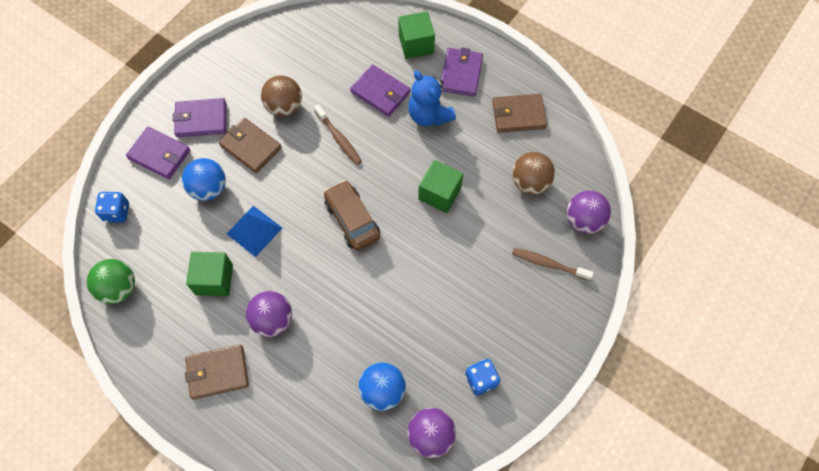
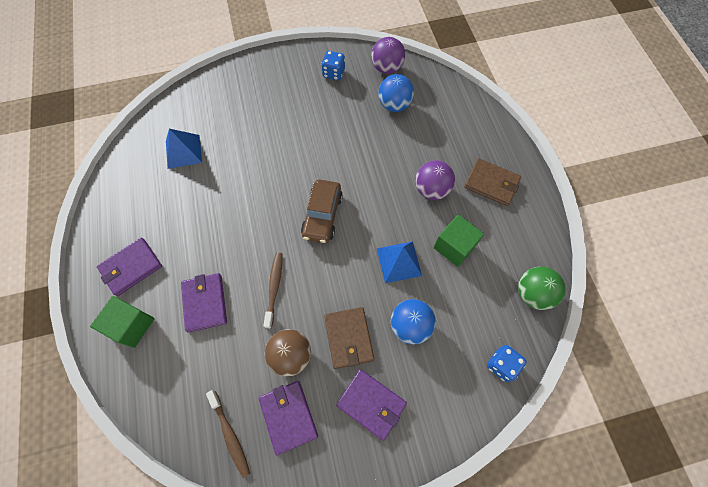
camera: 140 degrees left, 0 degrees up
purple wallet [126,127,190,179] -> purple wallet moved to [259,381,318,456]
blue teddy bear [408,71,456,126] -> none
green cube [418,160,463,213] -> none
brown wallet [492,94,547,133] -> none
brown ball [512,152,555,194] -> blue pyramid [166,129,202,169]
brown toothbrush [512,248,594,281] -> brown toothbrush moved to [206,390,250,478]
purple ball [566,190,611,234] -> none

